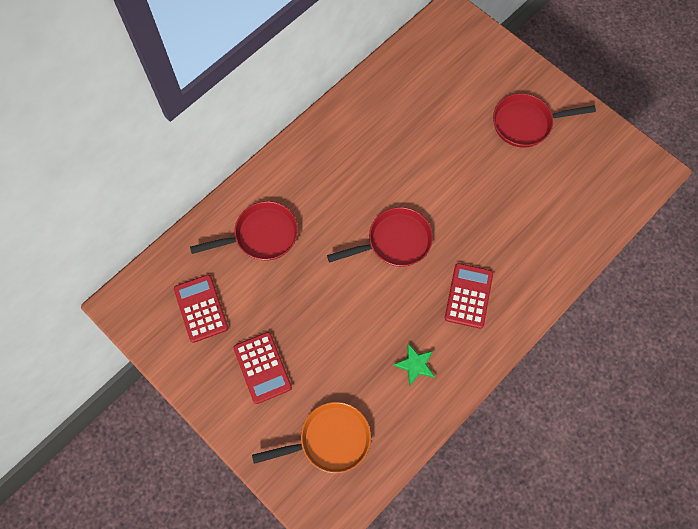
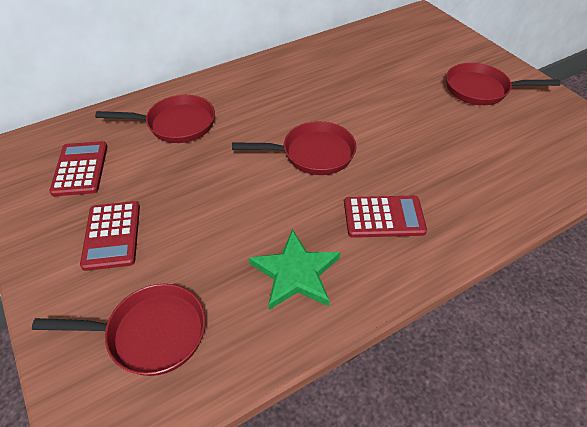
camera: 15 degrees right, 20 degrees down
orange pan [252,402,371,473] -> red pan [32,284,206,376]
green star [393,343,435,385] -> green star [249,229,340,310], size x1.64
red calculator [445,263,493,329] -> red calculator turned 60 degrees clockwise [344,196,427,238]

